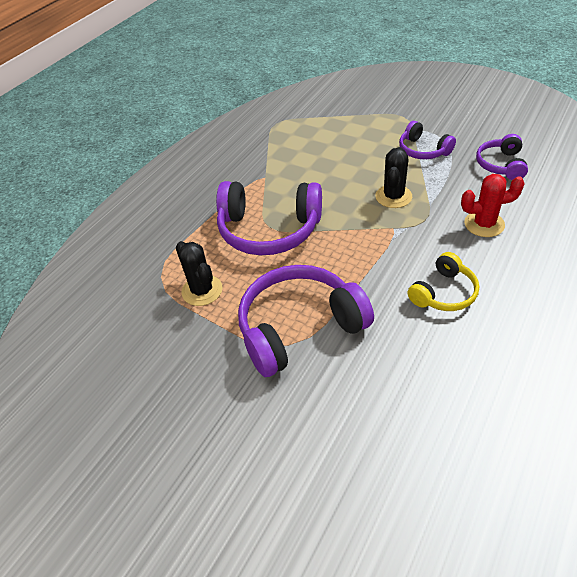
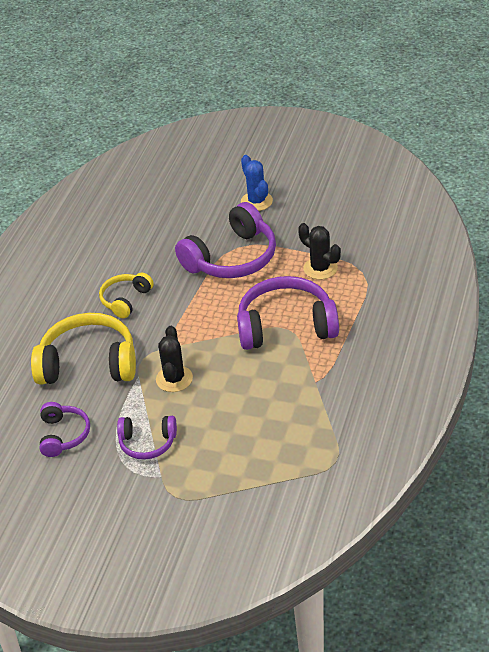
camera: 165 degrees right, 5 degrees down
purple headphones [399,121,456,159] -> purple headphones turned 150 degrees clockwise [117,416,177,460]
red cactus [461,174,525,237] -> yellow headphones [31,313,136,385]
none -> blue cactus [241,155,273,211]

